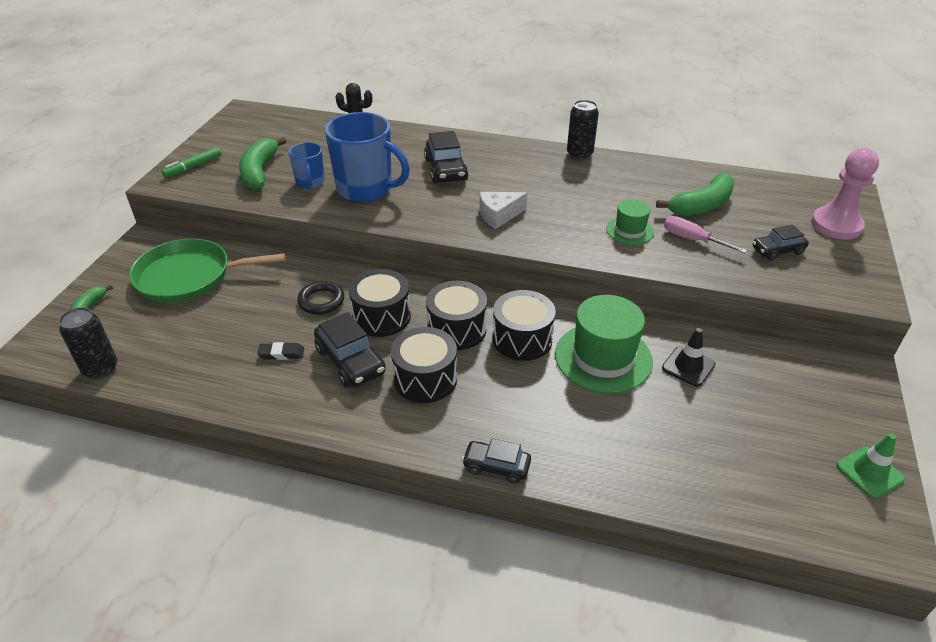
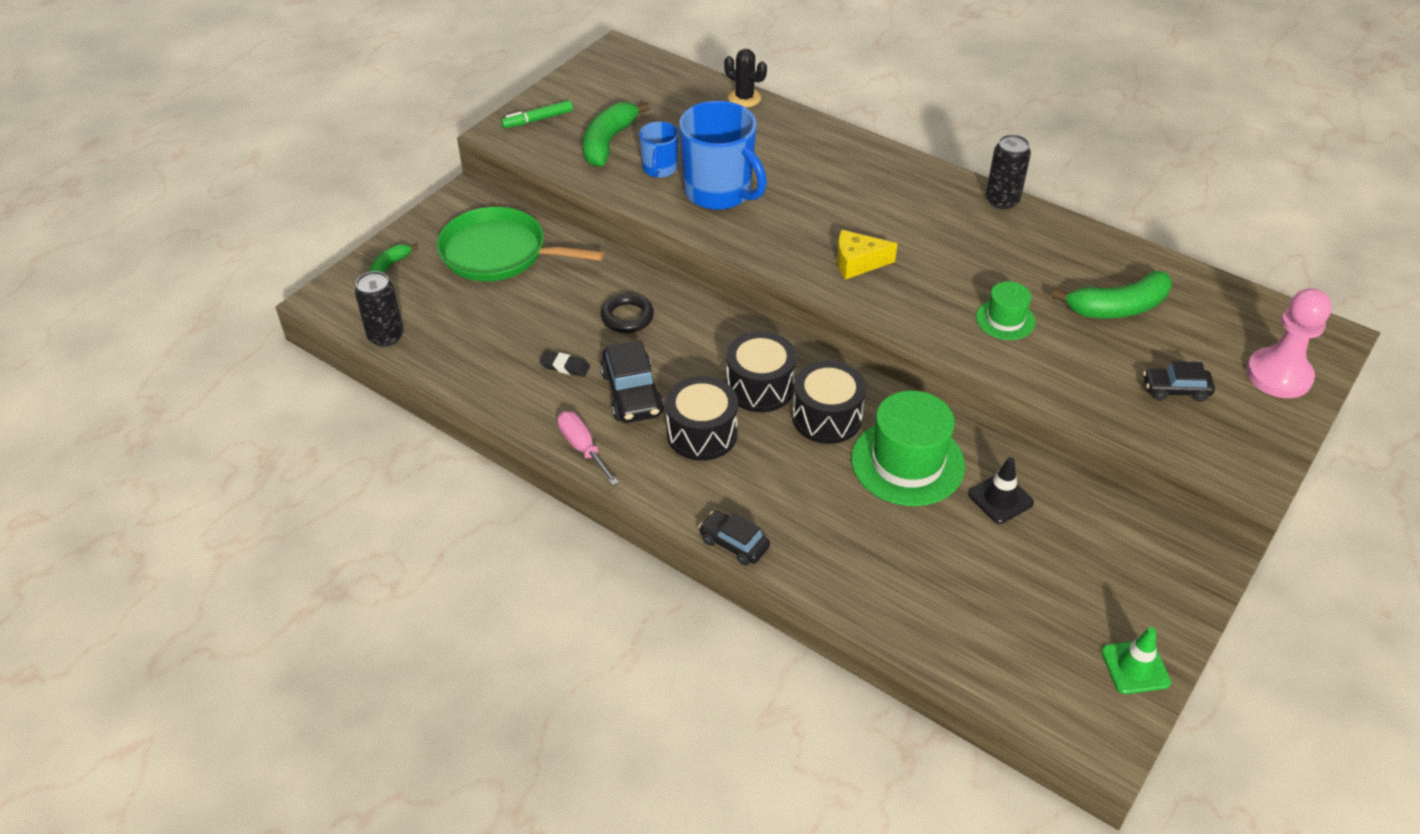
camera: 20 degrees right, 5 degrees up
black drum [348,269,411,337] -> none
black car [424,131,469,183] -> none
white cheese [480,192,527,229] -> yellow cheese [837,230,897,280]
pink screwdriver [664,216,747,253] -> pink screwdriver moved to [557,411,619,486]

